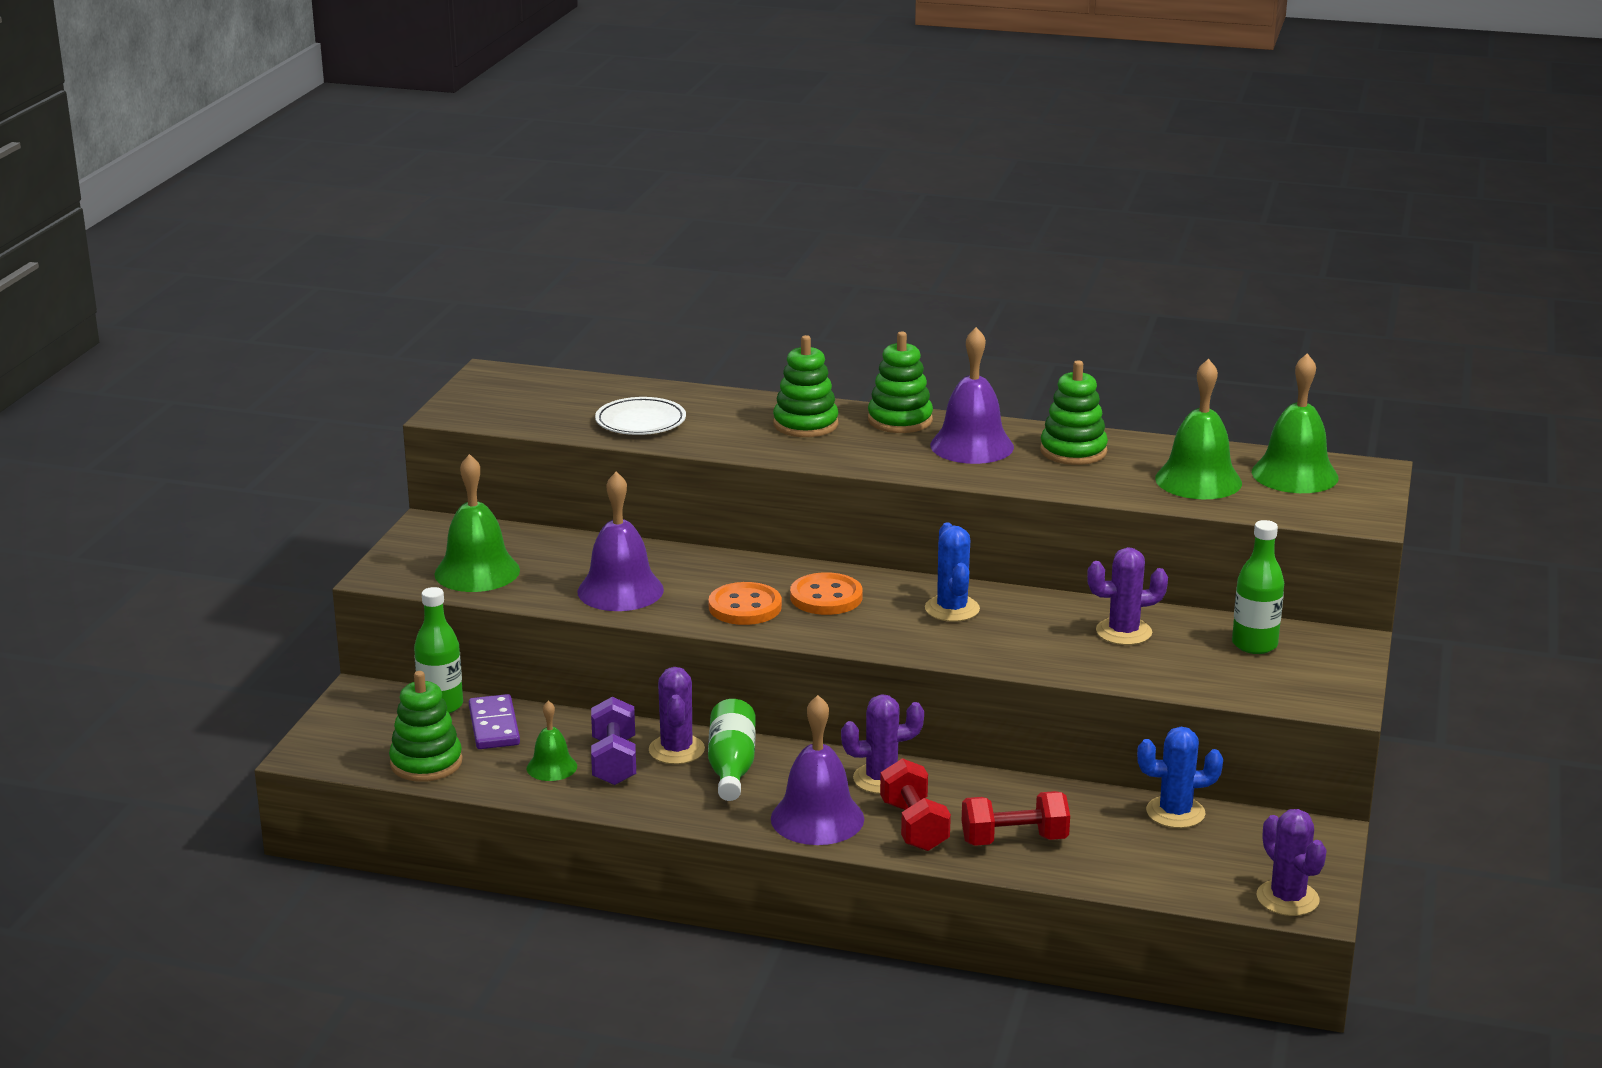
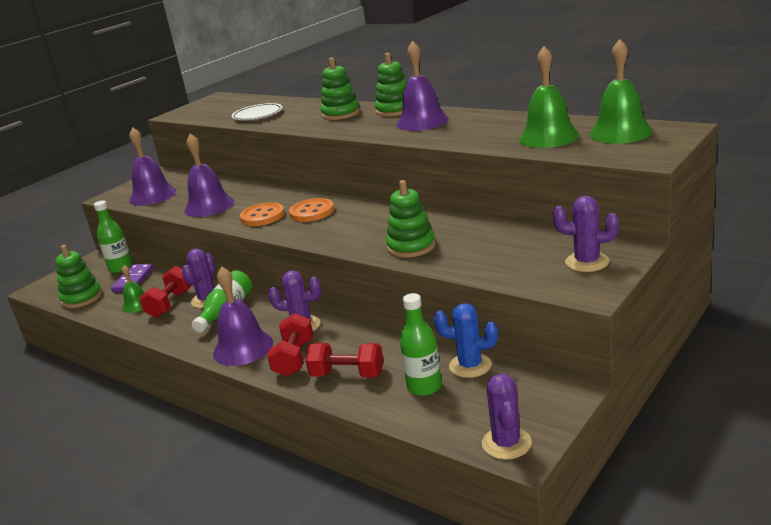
camera: 25 degrees right, 0 degrees up
green bell [434,454,520,592] -> purple bell [129,127,177,206]
purple dumbbell [591,697,636,785] -> red dumbbell [139,266,192,318]
blue cactus [925,522,980,622] -> none
green stacking toy [1040,360,1108,465] -> green stacking toy moved to [386,180,436,258]
purple cactus [1087,547,1168,645] -> purple cactus moved to [553,196,619,272]
green bottle [1232,520,1284,654] -> green bottle moved to [400,293,442,396]

